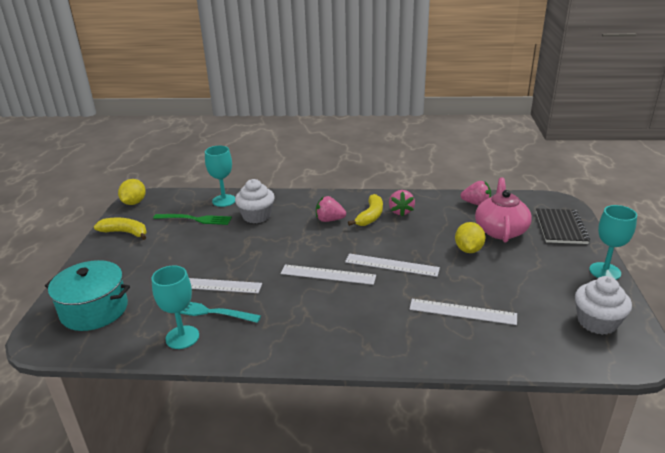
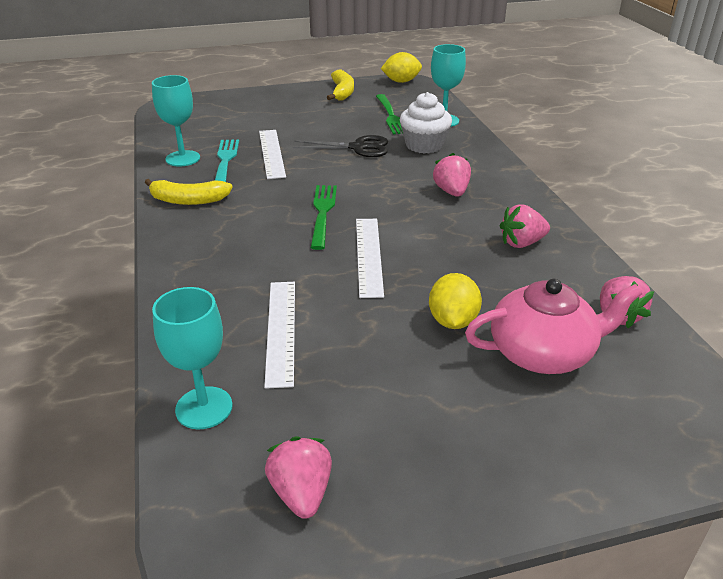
camera: 70 degrees right, 5 degrees up
turquoise pot [45,260,130,331] -> none
white ruler [280,265,376,285] -> green fork [311,185,337,250]
yellow banana [348,194,383,226] -> yellow banana moved to [145,179,233,205]
yellow lemon [455,222,485,253] -> yellow lemon turned 75 degrees counterclockwise [429,273,482,329]
black notebook [536,208,590,244] -> none
white cupcake [575,276,632,335] -> pink strawberry [265,436,332,519]
turquoise goblet [589,205,637,280] -> turquoise goblet moved to [152,287,233,429]
none -> black scissors [293,135,388,157]

